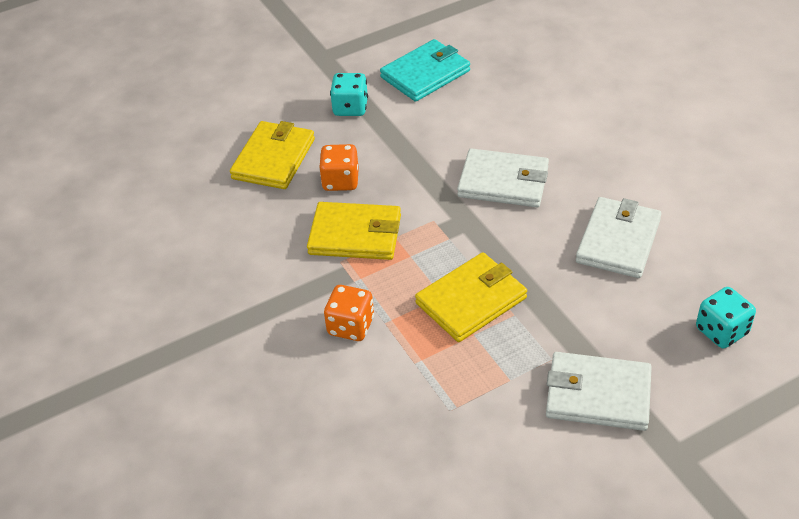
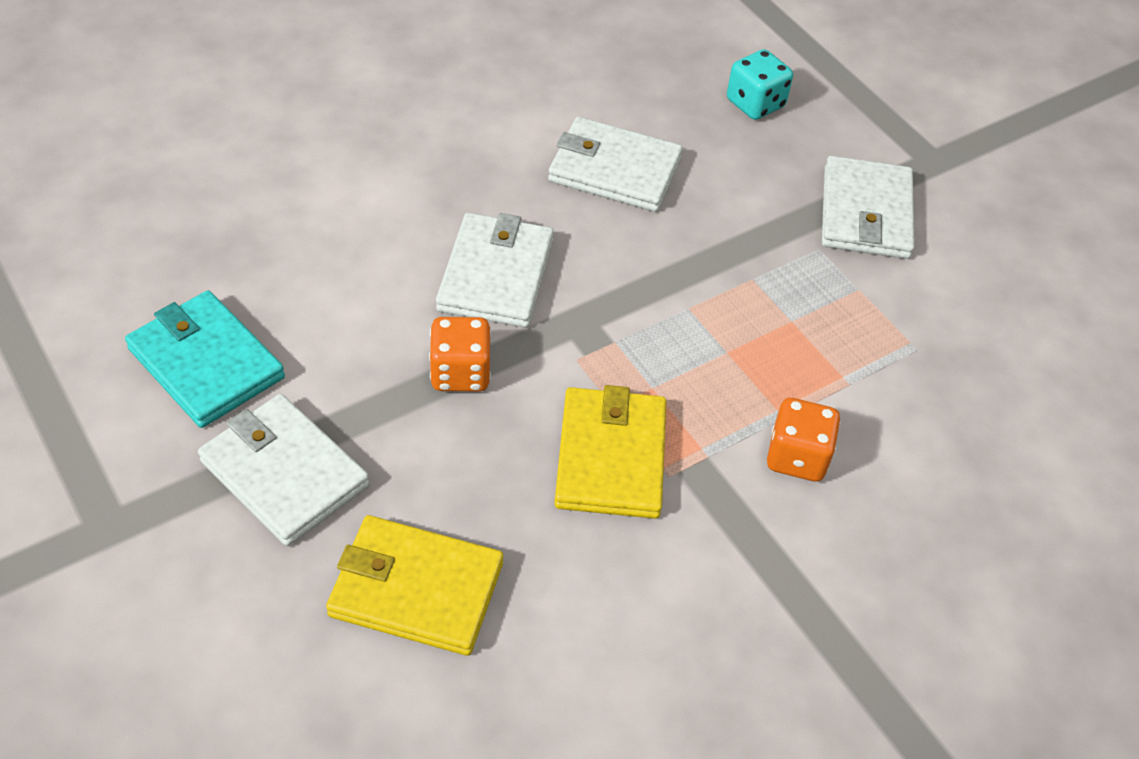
camera: 100 degrees left, 5 degrees up
orange dice [319,144,359,191] -> orange dice moved to [429,317,491,391]
turquoise dice [330,73,368,116] -> white wallet [198,394,370,546]
yellow wallet [415,252,527,342] -> none

